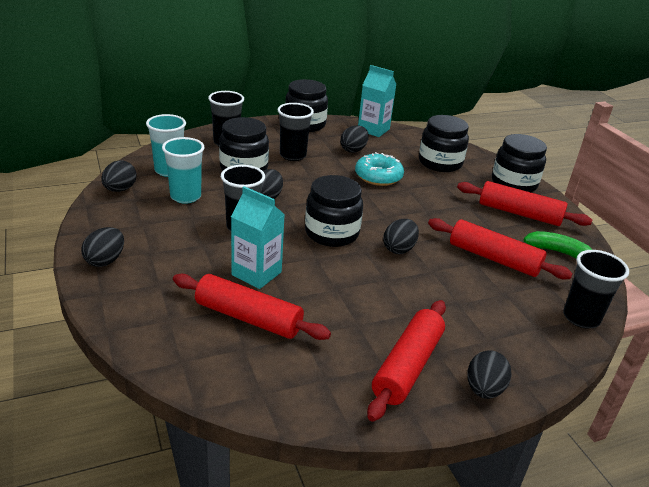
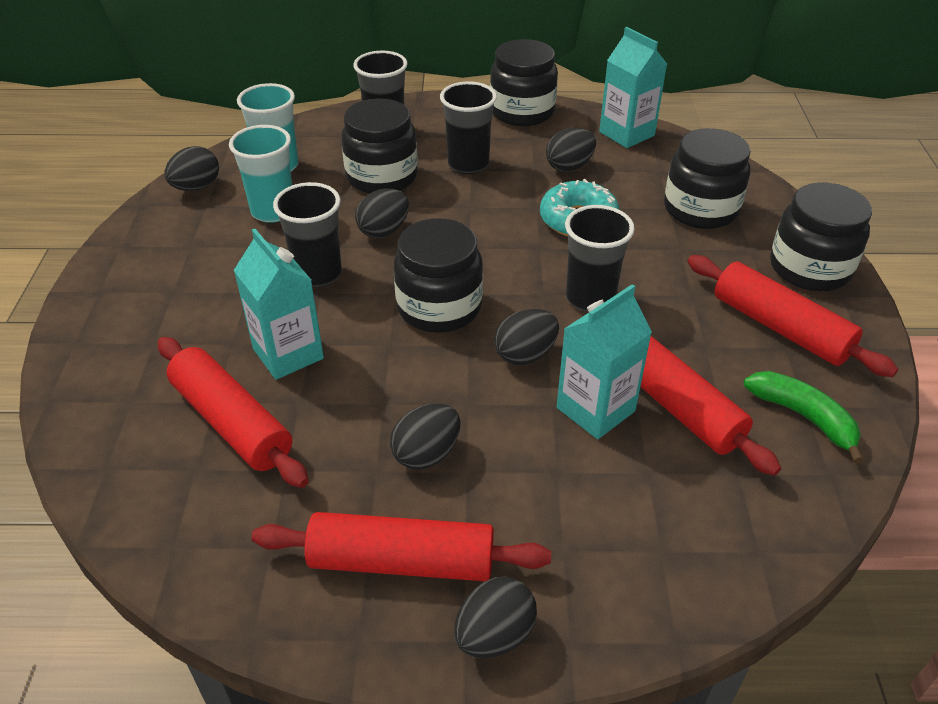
camera: 25 degrees right, 10 degrees up
black egg [81,227,124,267] -> black egg moved to [390,403,460,470]
red rolling pin [367,300,446,422] -> red rolling pin turned 45 degrees clockwise [252,512,551,581]
black cup [563,250,629,328] -> black cup moved to [565,205,635,312]
none -> turquoise carton [556,284,652,439]

